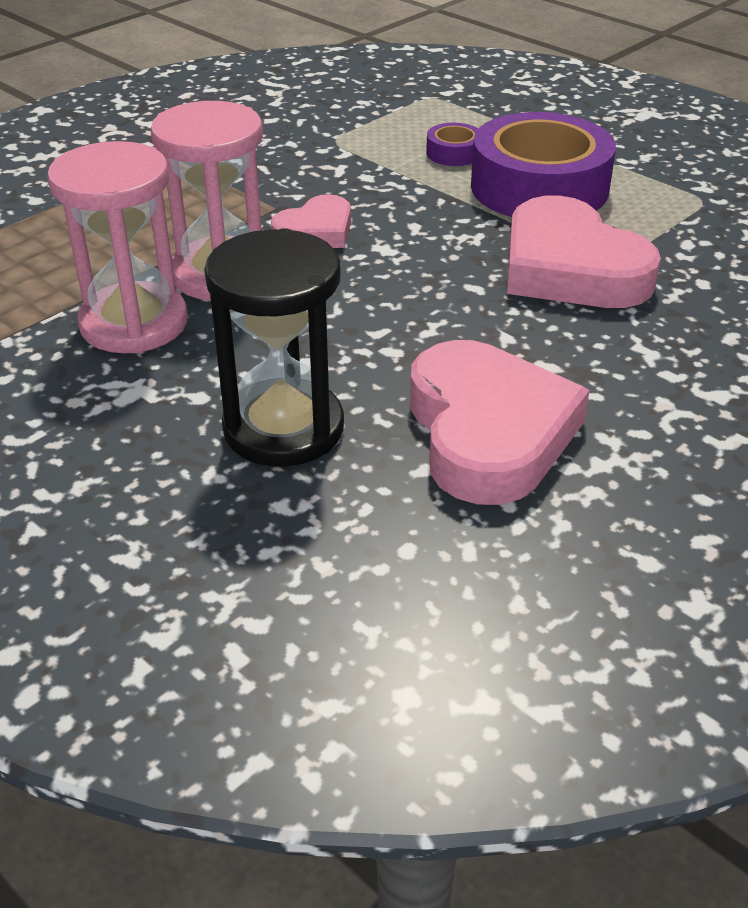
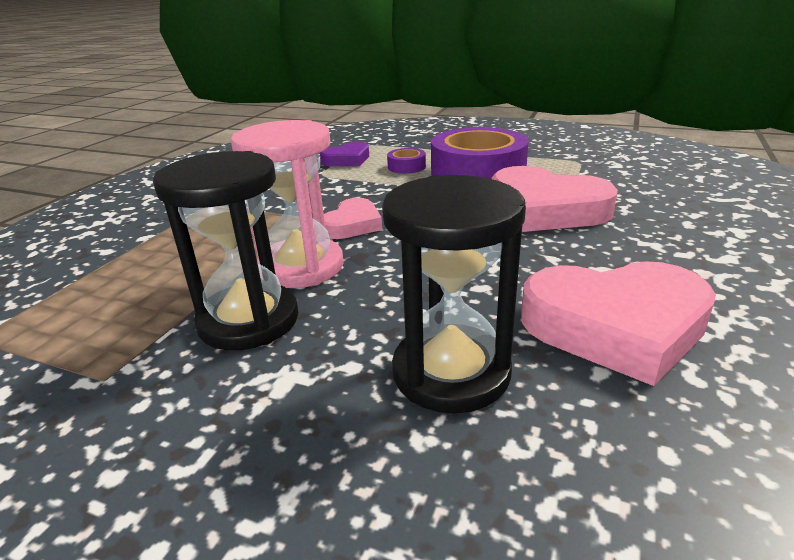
camera: 20 degrees left, 10 degrees down
pink hourglass [47,141,187,353] -> black hourglass [153,151,299,350]
pink heart [410,340,590,505] -> pink heart turned 120 degrees clockwise [521,261,716,386]
none -> purple heart [320,142,369,166]

